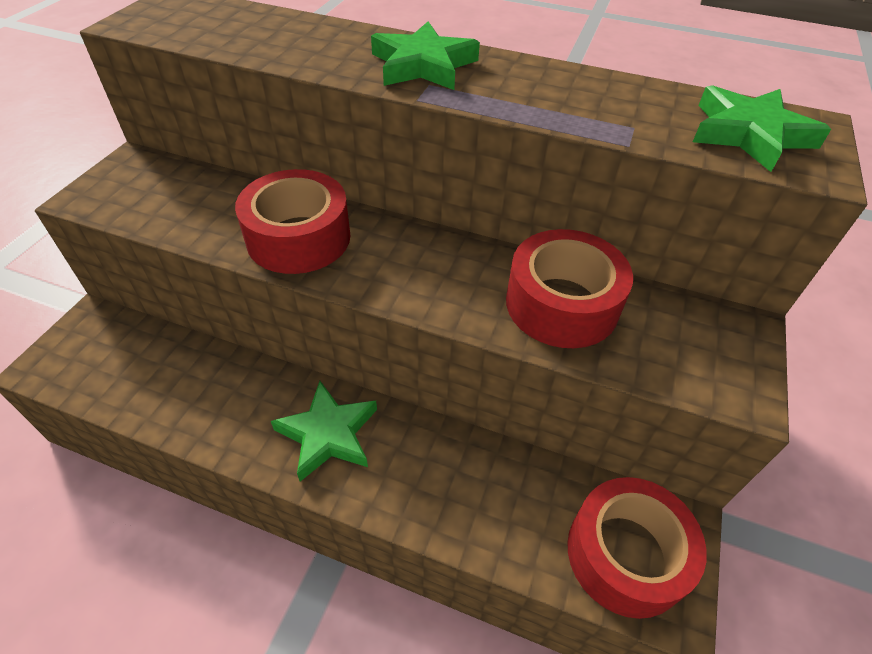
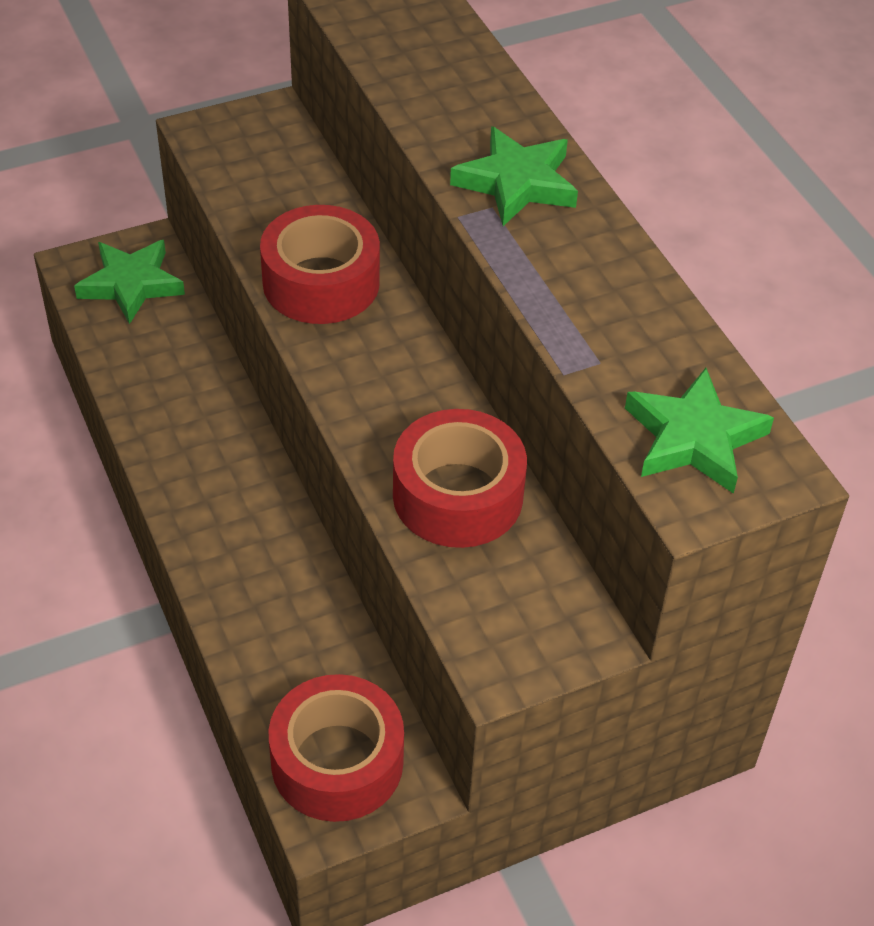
camera: 45 degrees right, 0 degrees up
green star [271,381,377,482] -> green star moved to [74,240,185,324]

